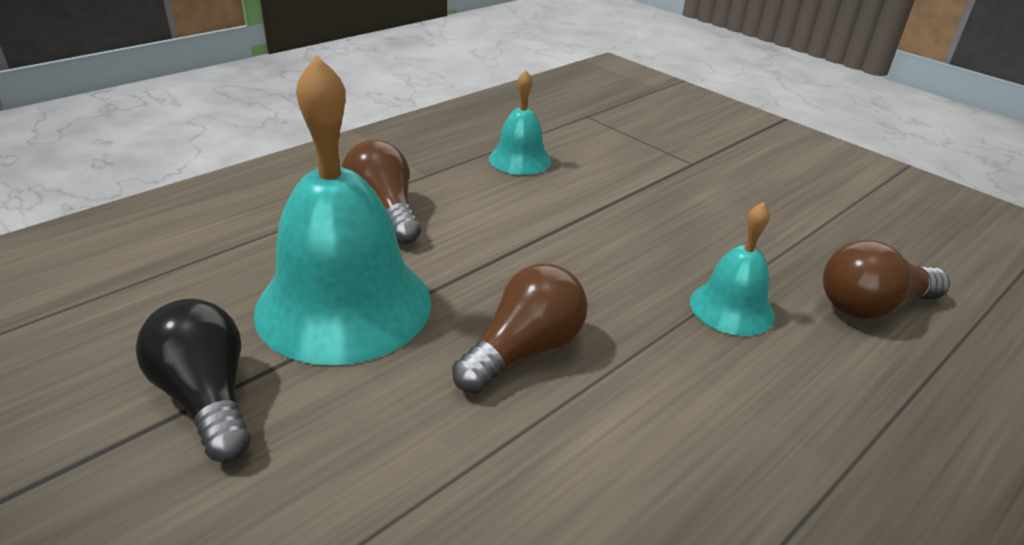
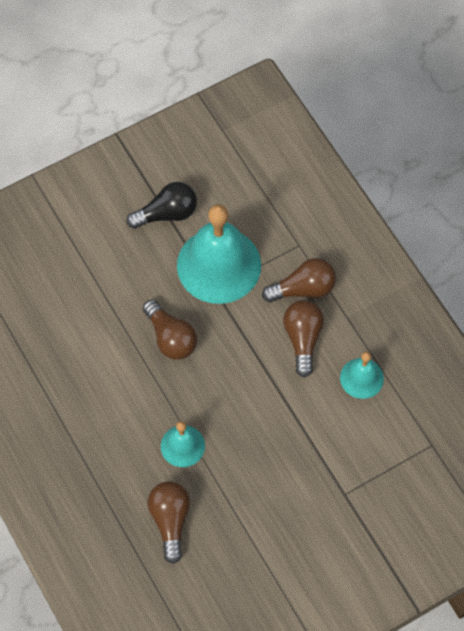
camera: 105 degrees right, 30 degrees up
none -> brown light bulb [283,300,324,378]

